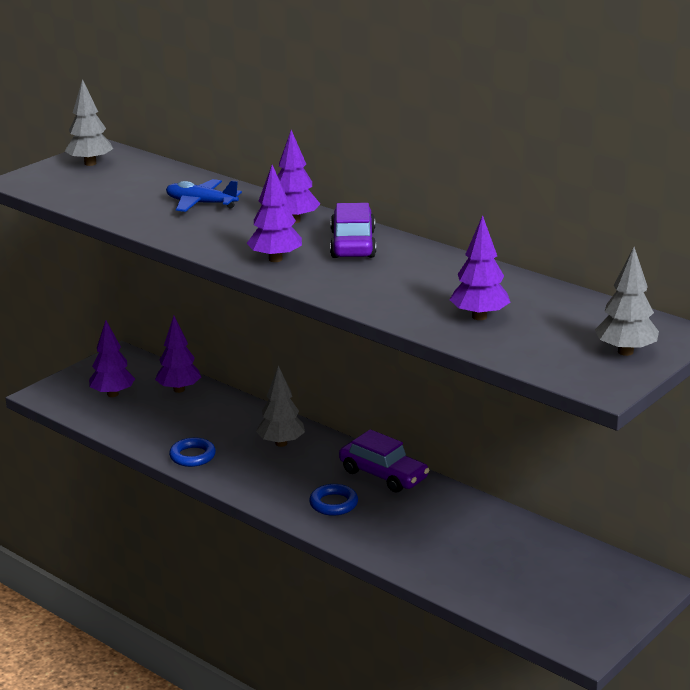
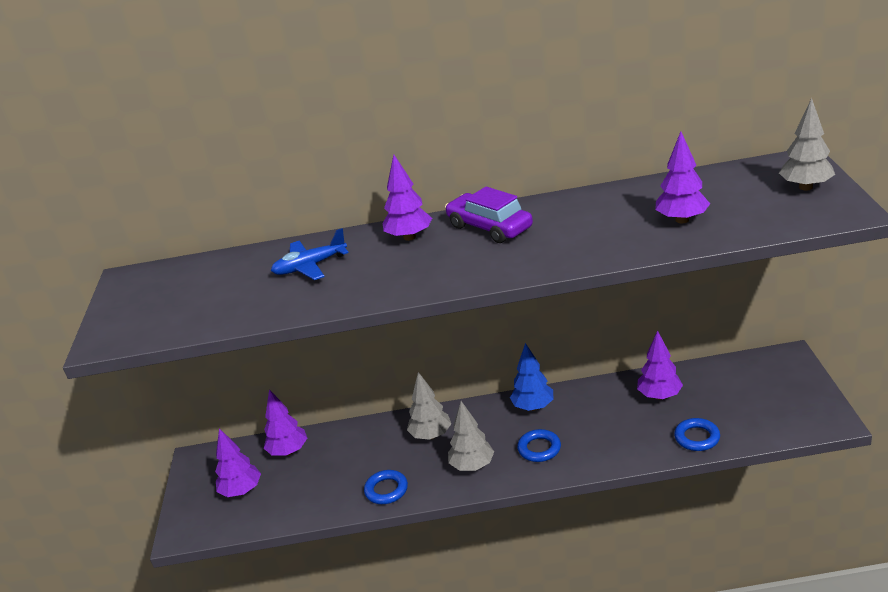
camera: 40 degrees left, 5 degrees up
grey tree [65,79,113,166] -> grey tree moved to [448,401,494,471]
purple tree [247,165,302,262] -> purple tree moved to [637,330,683,400]
purple car [339,429,429,493] -> blue tree [510,343,554,411]
none -> blue ring [674,418,720,451]

